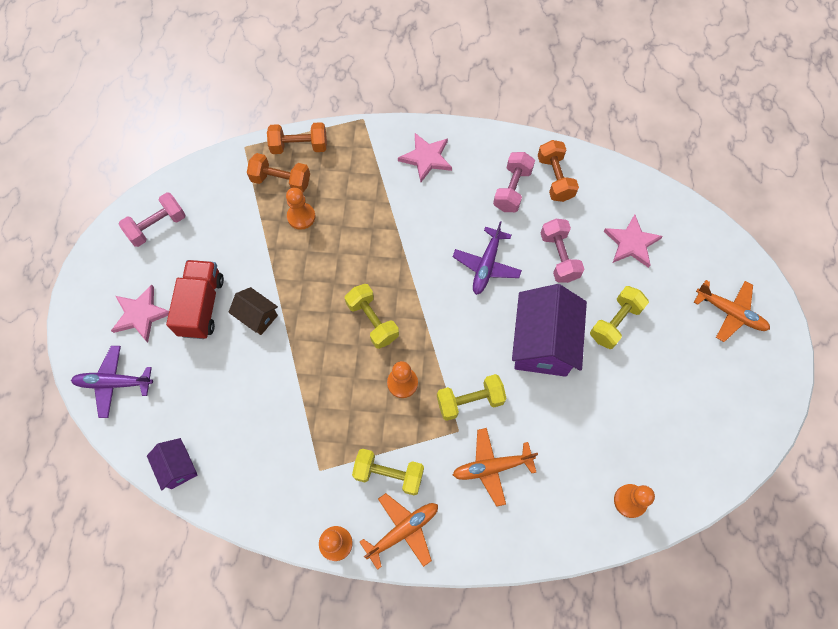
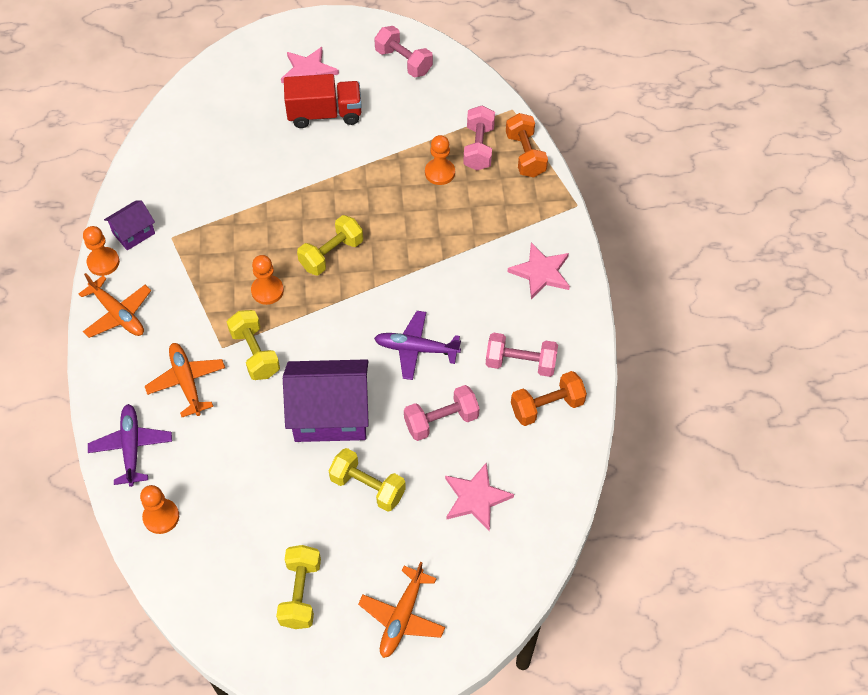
camera: 80 degrees right, 10 degrees down
purple plane [71,346,153,418] -> purple plane moved to [88,404,172,487]
purple house [147,438,197,491] -> purple house moved to [104,200,155,250]
brown house [228,287,278,335] -> none
orange dumbbell [247,153,310,192] -> pink dumbbell [463,106,495,170]
yellow dumbbell [352,448,424,496] -> yellow dumbbell moved to [276,545,321,629]

